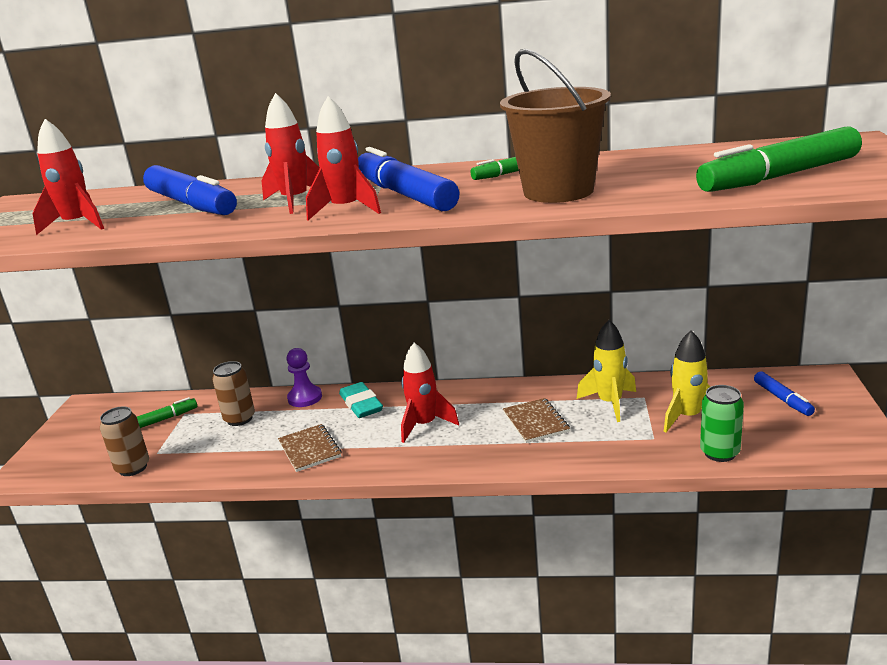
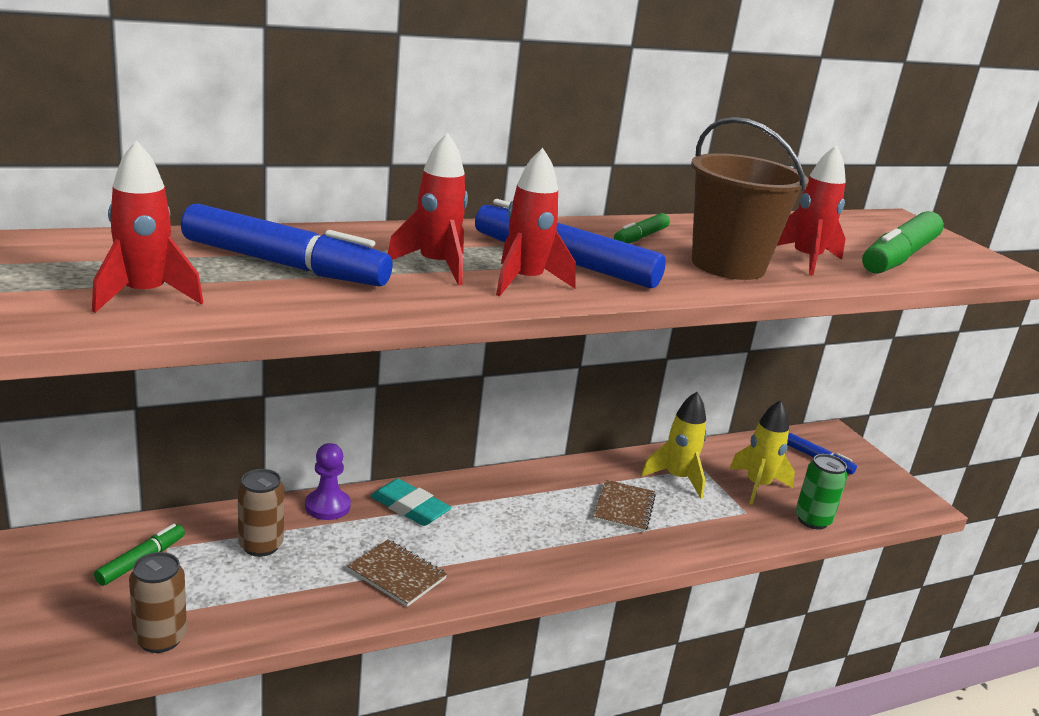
camera: 35 degrees left, 0 degrees up
red rocket [401,343,459,443] -> red rocket moved to [777,145,846,276]
brown notebook [503,398,570,443] -> brown notebook turned 60 degrees clockwise [593,480,656,532]

